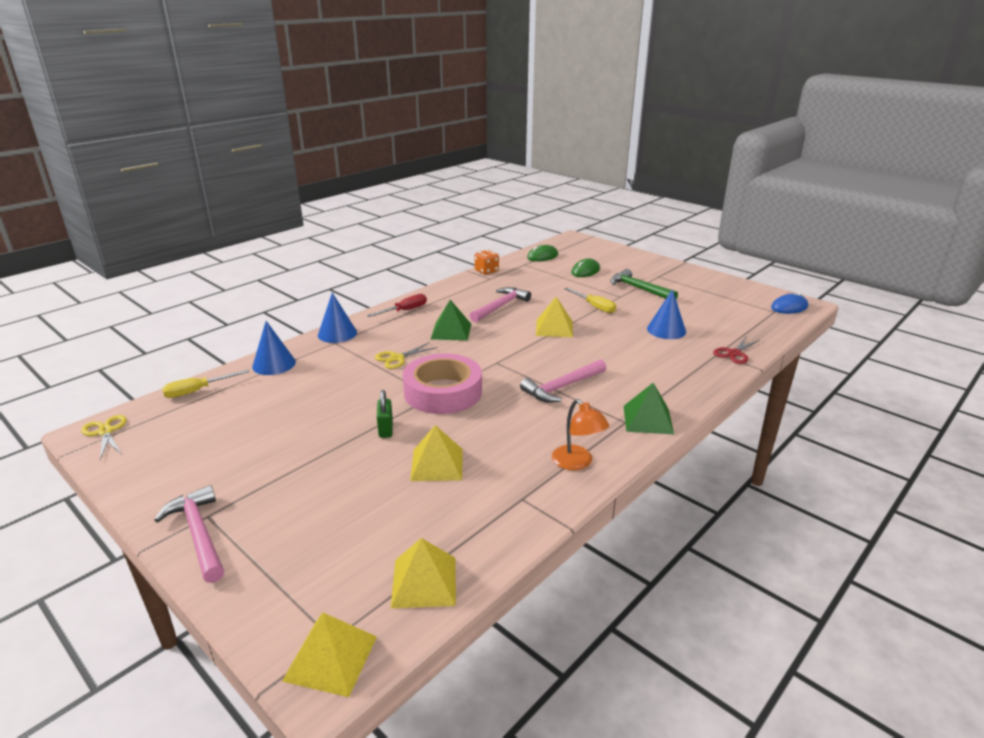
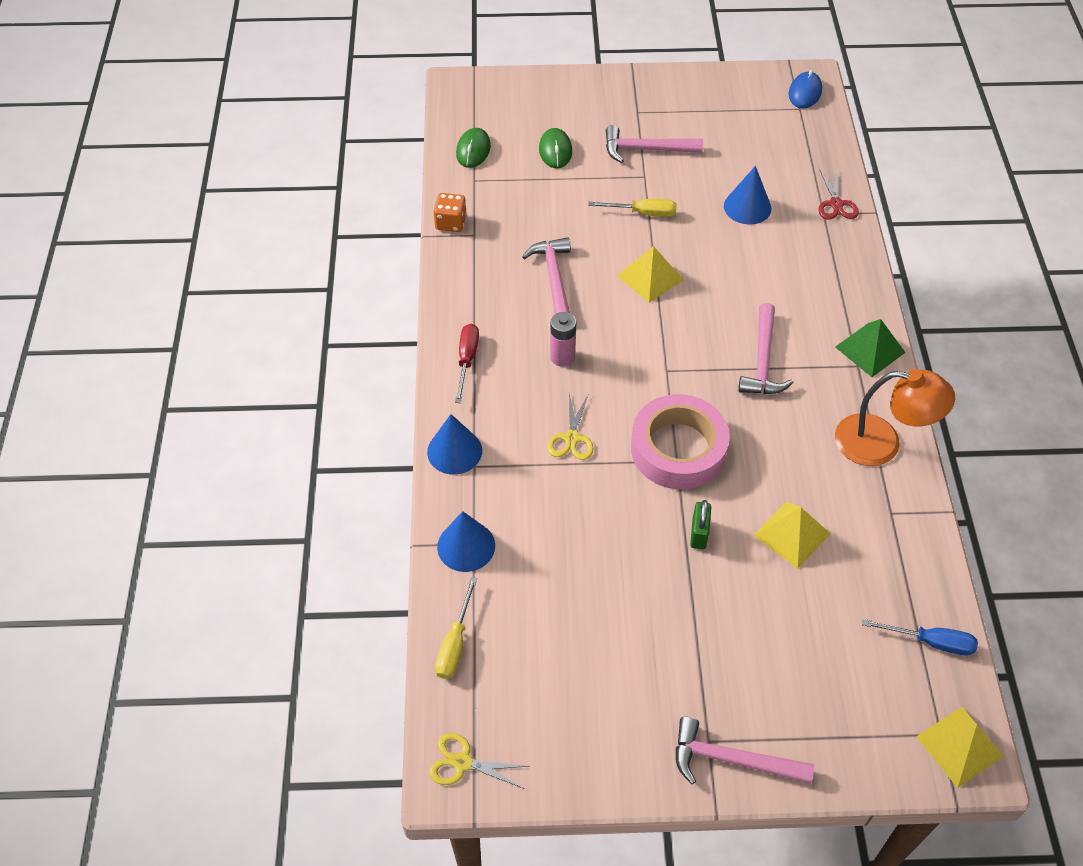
camera: 45 degrees left, 25 degrees up
green padlock [377,390,393,438] -> green padlock turned 60 degrees clockwise [690,500,711,549]
yellow pyramid [391,538,456,608] -> blue screwdriver [862,619,978,655]
green pyramid [431,300,471,341] -> pink battery [550,312,576,367]
orange lamp [552,399,609,470] -> orange lamp [835,369,955,466], size x1.50
green hammer [611,269,678,299] -> pink hammer [606,125,703,163]

